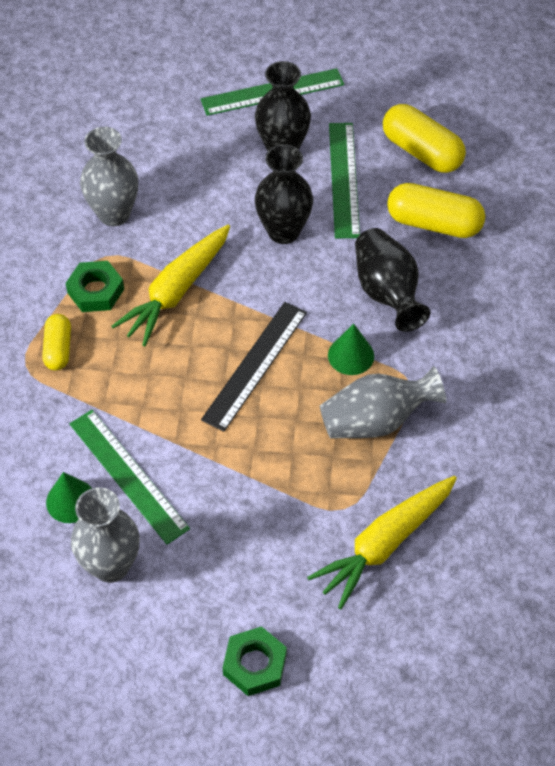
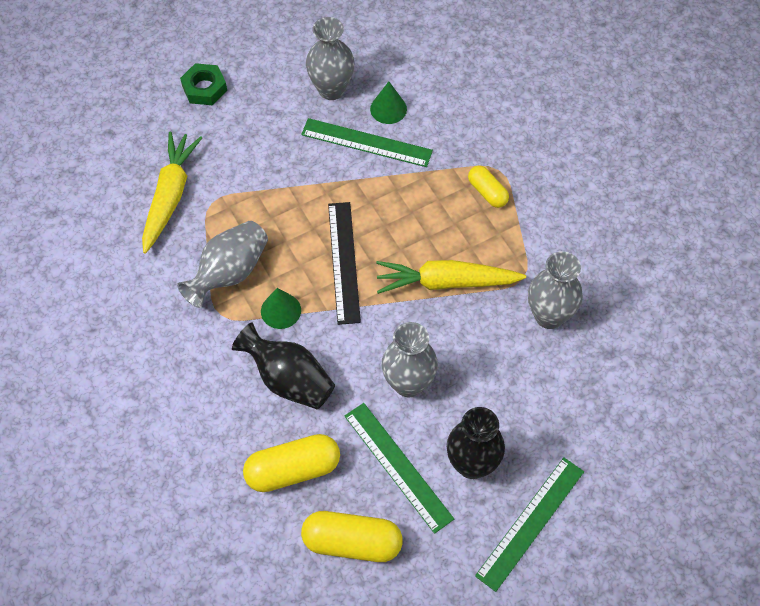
camera: 145 degrees right, 5 degrees up
green nut [65,261,124,312] -> none
yellow carrot [111,225,230,346] -> yellow carrot turned 90 degrees counterclockwise [376,260,526,294]
black vase [255,144,313,244] -> grey vase [382,322,438,397]

